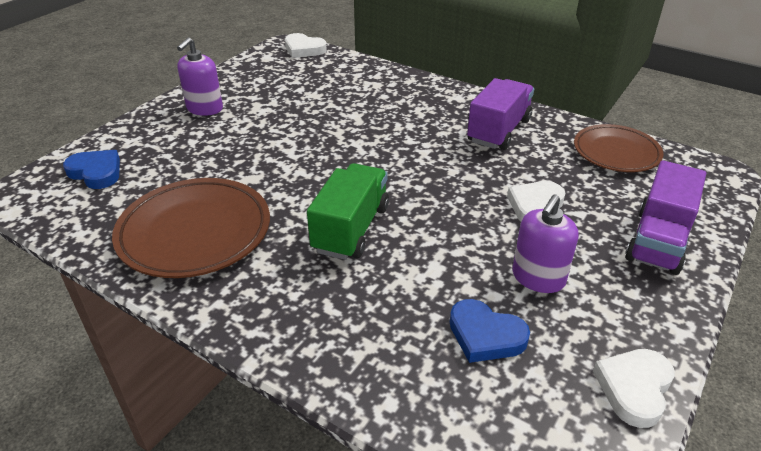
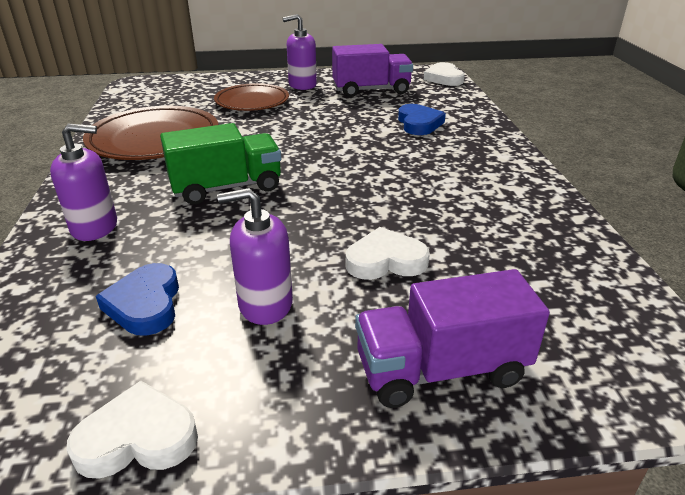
camera: 50 degrees right, 5 degrees down
blue heart [63,150,120,189] -> blue heart moved to [398,104,446,135]
purple truck [467,78,534,150] -> purple truck moved to [332,44,413,97]
brown plate [574,124,663,172] -> brown plate moved to [214,83,289,111]
none -> purple soap dispenser [50,123,117,241]

